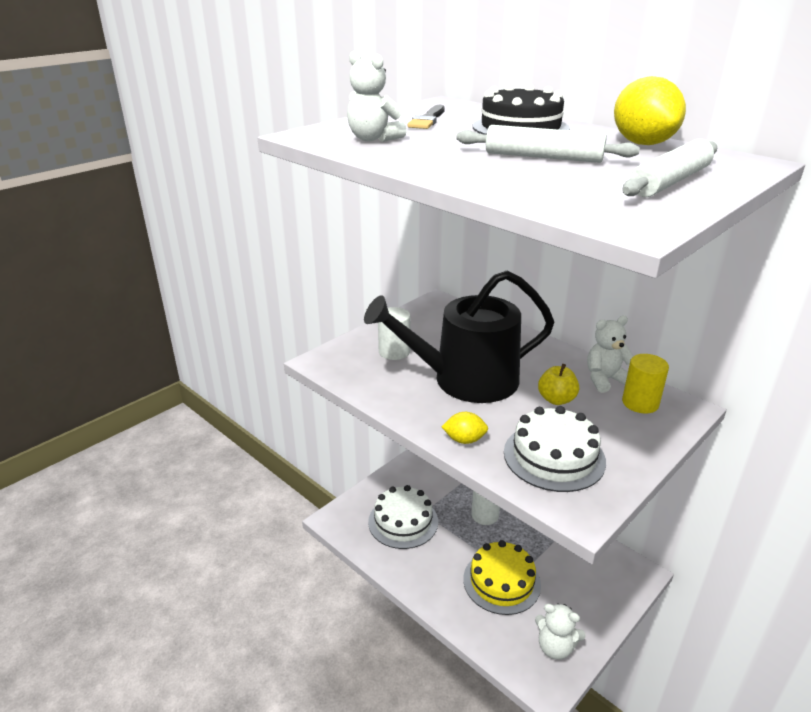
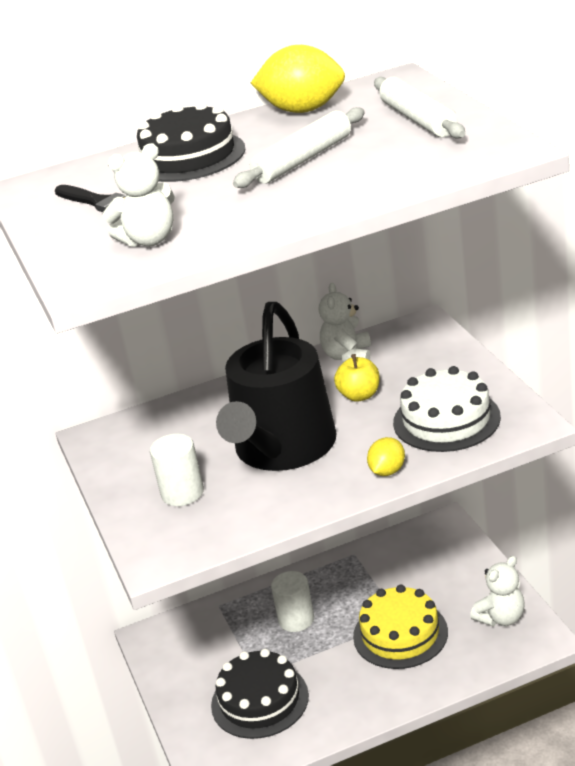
camera: 60 degrees left, 0 degrees up
white cake [368,485,438,549] -> black cake [211,649,309,739]
yellow cylinder [622,354,669,414] -> none

